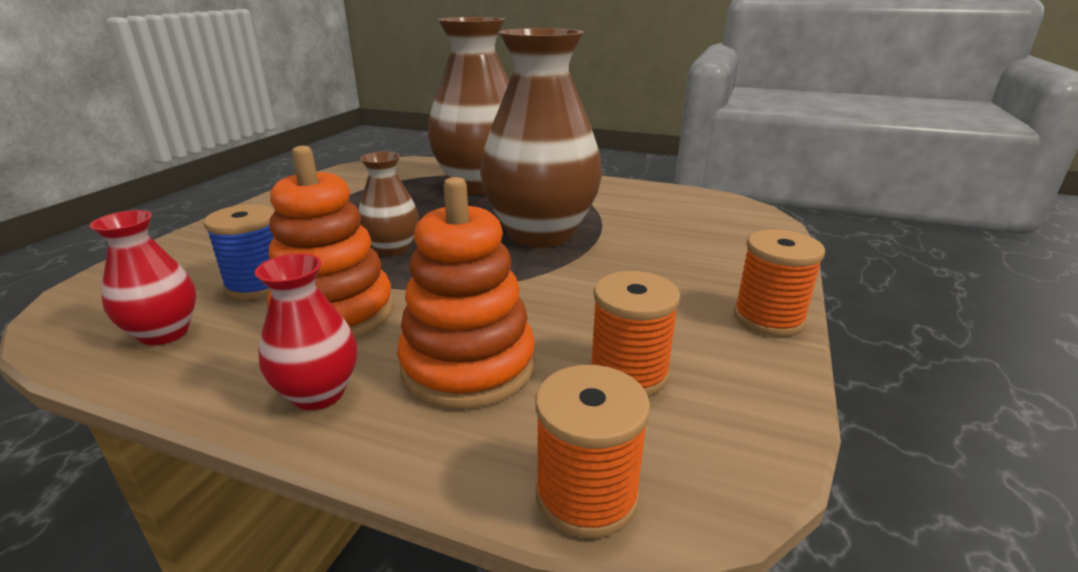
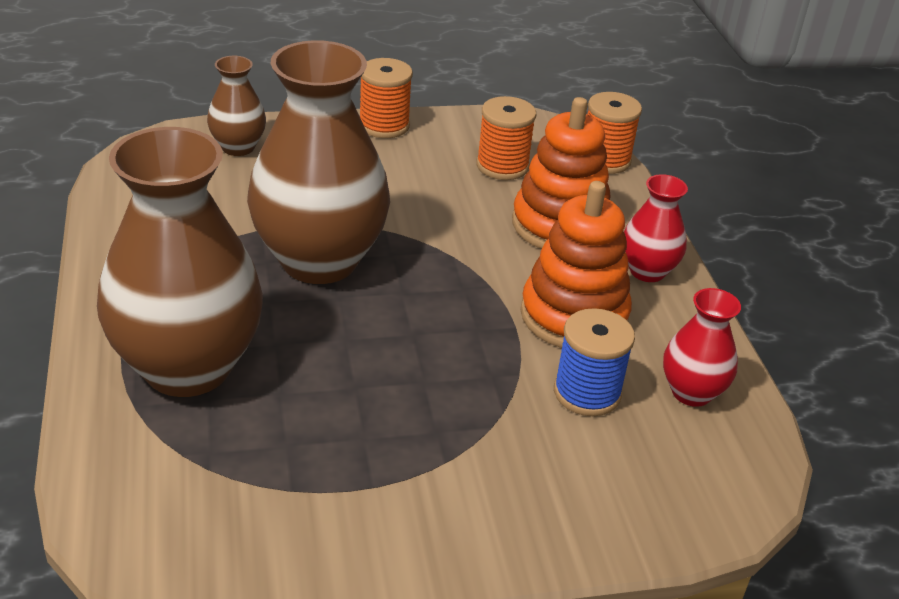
camera: 125 degrees left, 10 degrees up
brown vase [358,152,419,256] -> brown vase moved to [207,56,266,156]

